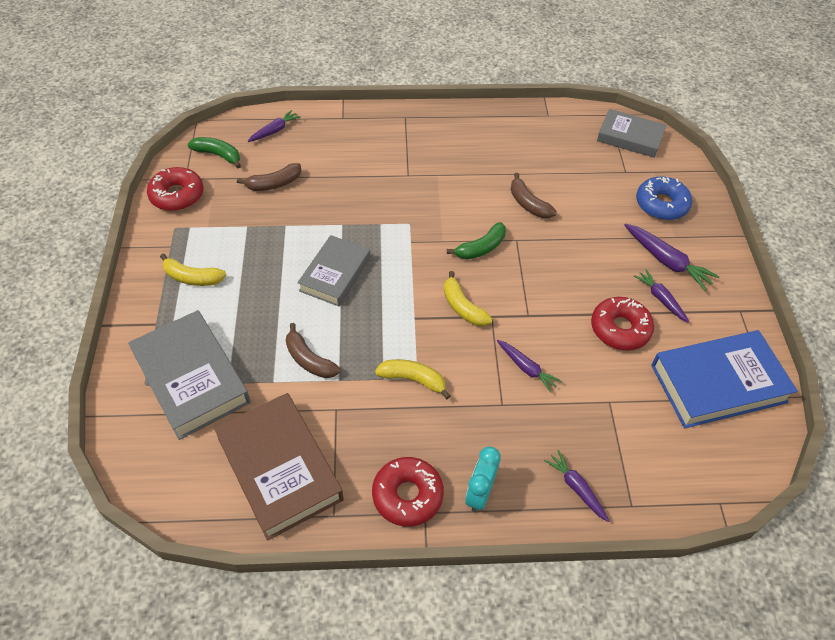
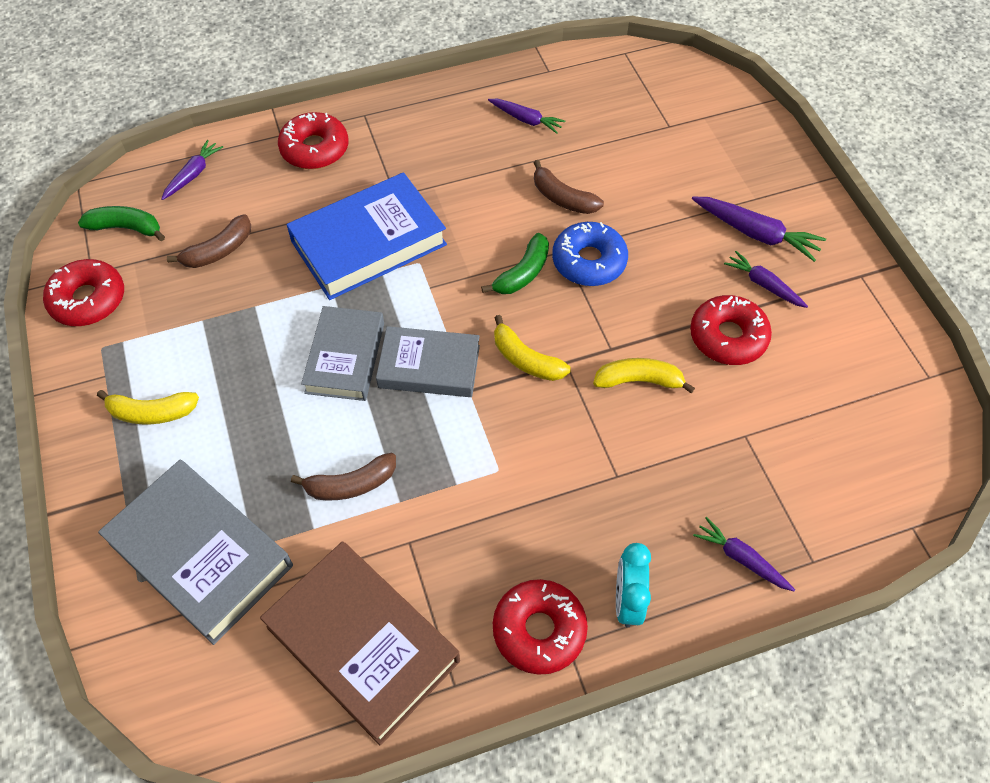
camera: 15 degrees left, 5 degrees up
brown banana [286,323,341,378] -> brown banana turned 45 degrees counterclockwise [291,452,396,500]
yellow banana [375,359,450,399] -> yellow banana moved to [593,358,695,393]
purple carrot [497,340,562,393] -> purple carrot moved to [488,99,565,134]
grey book [597,109,666,158] -> grey book moved to [376,326,480,397]
blue donut [636,176,692,220] -> blue donut moved to [552,222,628,286]
blue book [651,330,798,428] -> blue book moved to [287,172,447,300]
none -> red donut [278,112,348,169]

